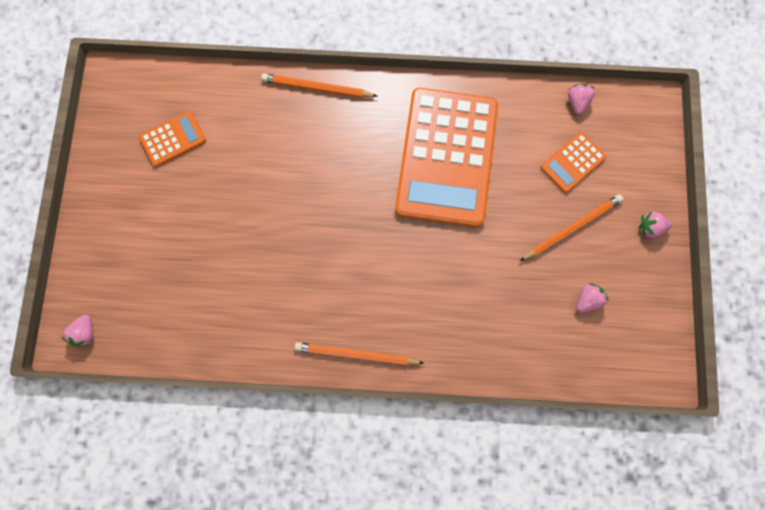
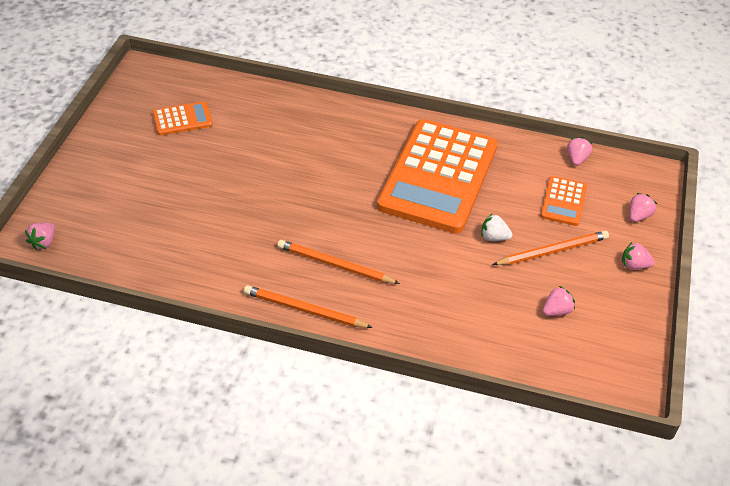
camera: 10 degrees right, 30 degrees down
orange pencil [261,73,377,98] -> orange pencil moved to [277,240,400,284]
orange calculator [540,132,606,193] -> orange calculator turned 45 degrees counterclockwise [541,176,587,226]
none -> white strawberry [481,214,512,241]
none -> pink strawberry [630,193,657,222]

